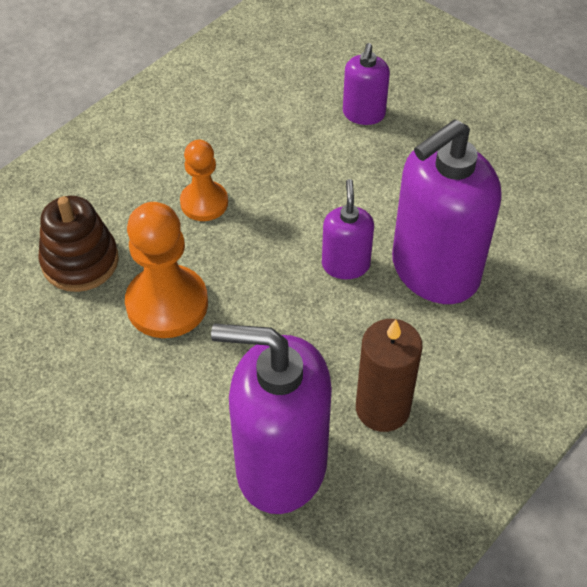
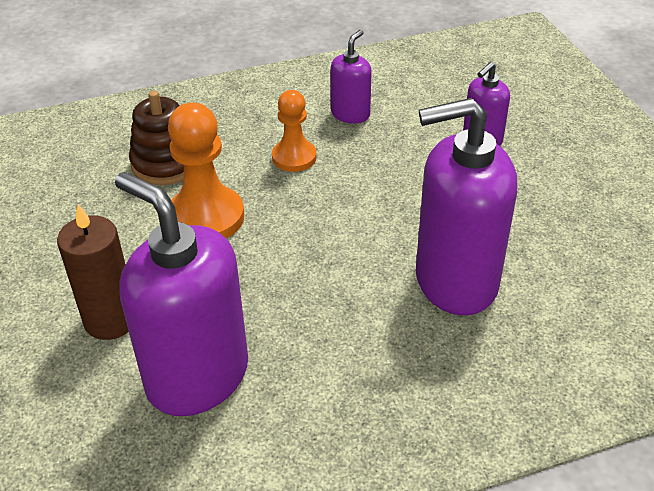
camera: 30 degrees right, 10 degrees down
purple soap dispenser [322,179,374,279] -> purple soap dispenser moved to [331,30,372,124]
brown candle [356,319,423,432] -> brown candle moved to [57,204,129,340]

